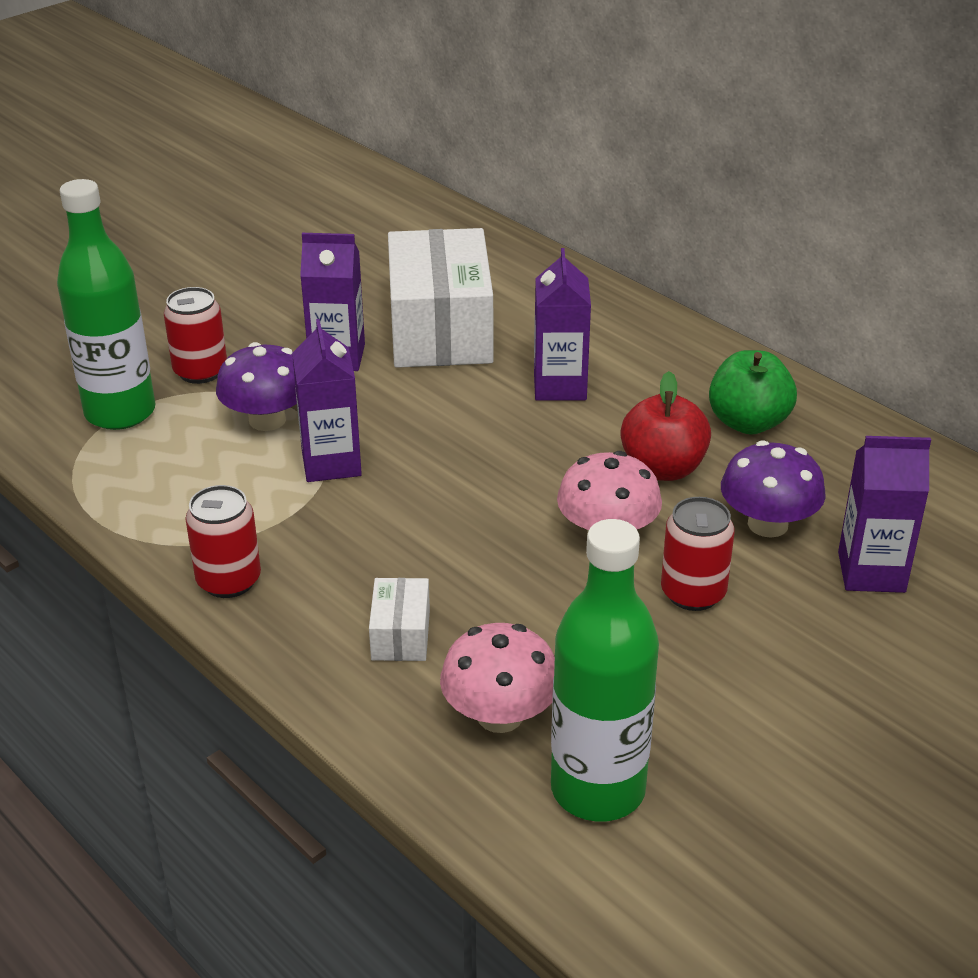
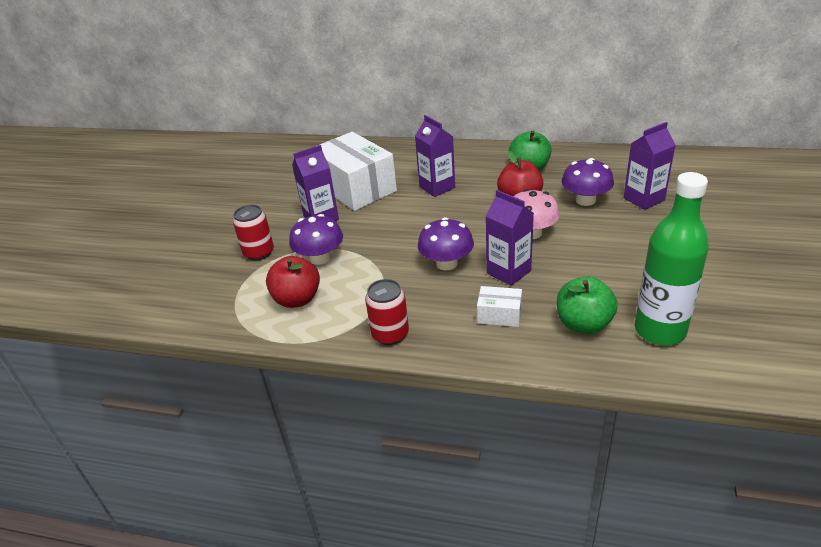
camera: 30 degrees left, 0 degrees up
green bottle [57,179,156,430] -> none
purple carton [292,319,362,482] -> purple carton moved to [486,190,534,286]
white box [369,578,430,661] -> white box turned 45 degrees counterclockwise [477,286,522,327]
pink mushroom [440,623,555,733] -> green apple [557,277,618,334]
red can [661,497,735,611] -> none
none -> red apple [266,256,320,308]
none -> purple mushroom [418,217,474,270]

